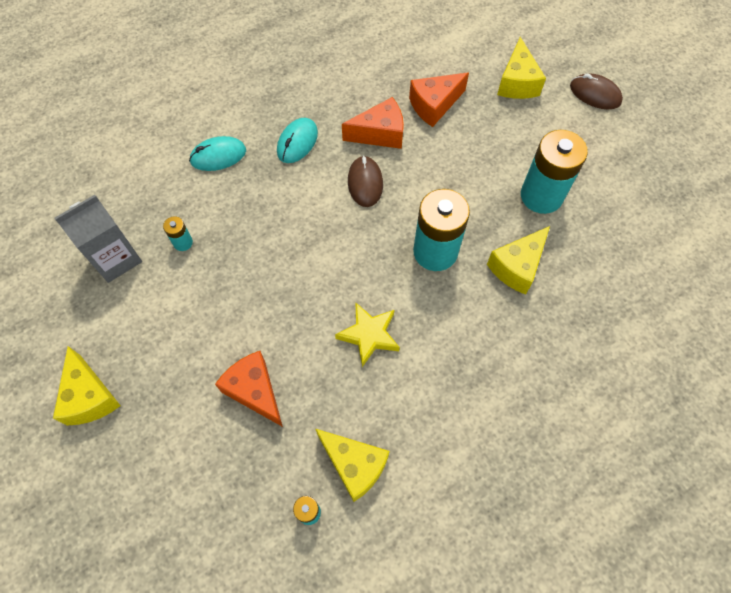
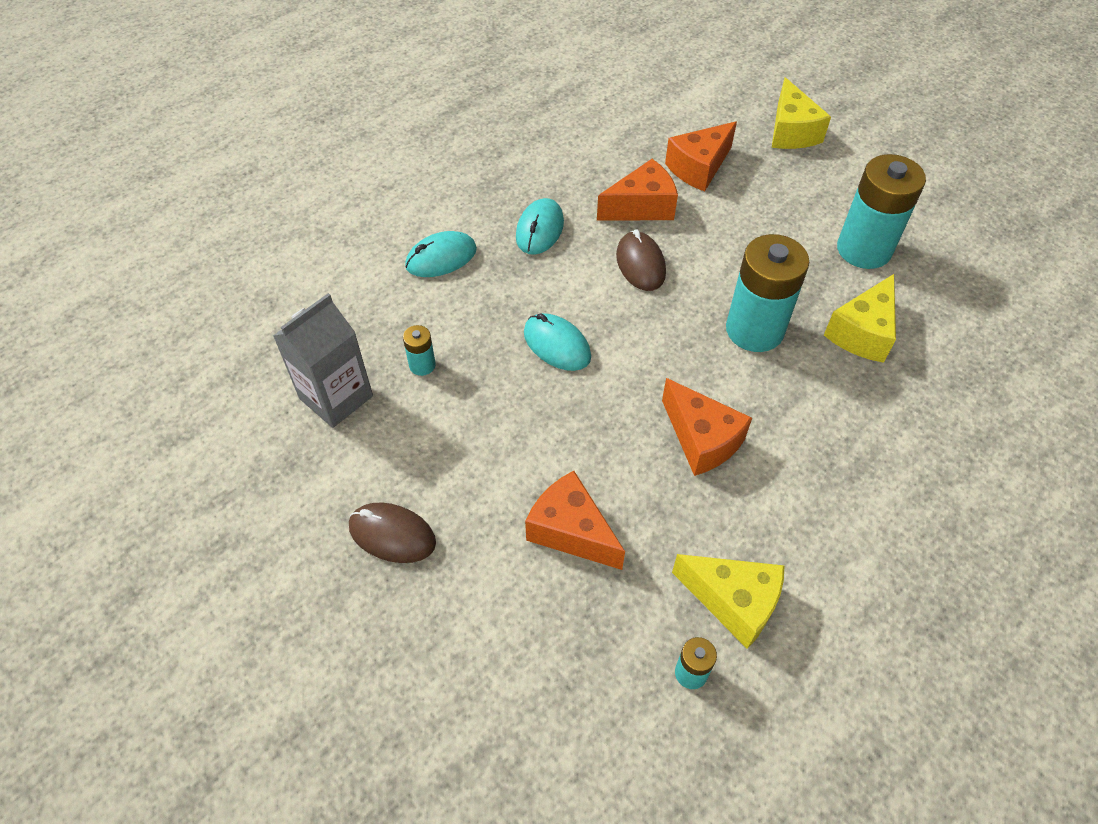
camera: 10 degrees left, 10 degrees down
yellow cheese [53,346,121,426] -> none
yellow star [335,303,400,367] -> orange cheese [662,378,752,476]
brown mouse [570,74,623,110] -> brown mouse moved to [349,502,436,563]
none -> turquoise mouse [524,313,591,371]

